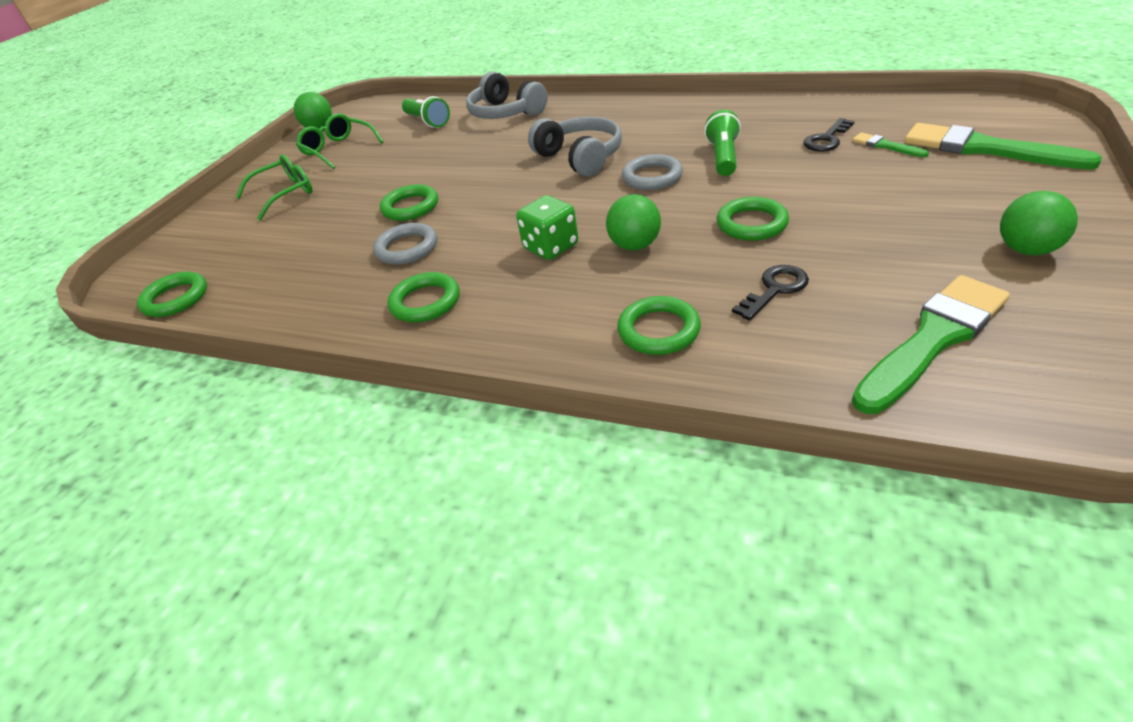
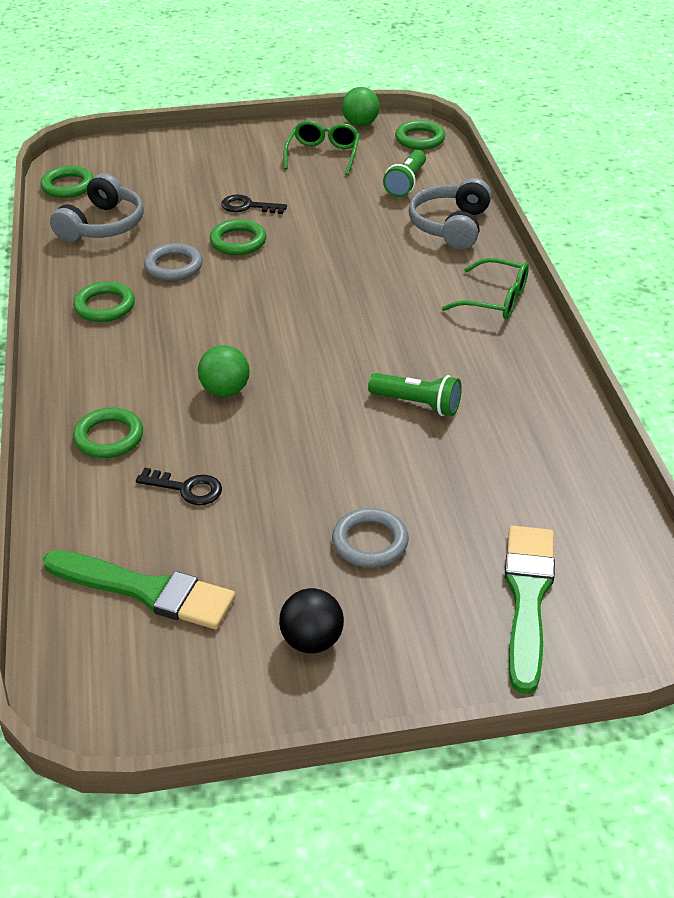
camera: 55 degrees right, 0 degrees up
green glasses [236,154,313,220] -> green glasses moved to [442,258,529,319]
green dice [516,195,578,260] -> none
grey headphones [528,117,622,177] -> grey headphones moved to [50,173,144,242]
grey ring [622,154,683,190] -> grey ring moved to [332,508,409,568]
green flashlight [704,110,741,176] -> green flashlight turned 45 degrees clockwise [368,373,462,416]
green ring [717,197,789,241] -> green ring moved to [395,120,445,150]
black key [803,118,855,152] -> black key moved to [221,195,287,214]
green brush [852,133,929,157] -> none
green ball [1000,191,1078,255] -> black ball [279,588,344,653]

